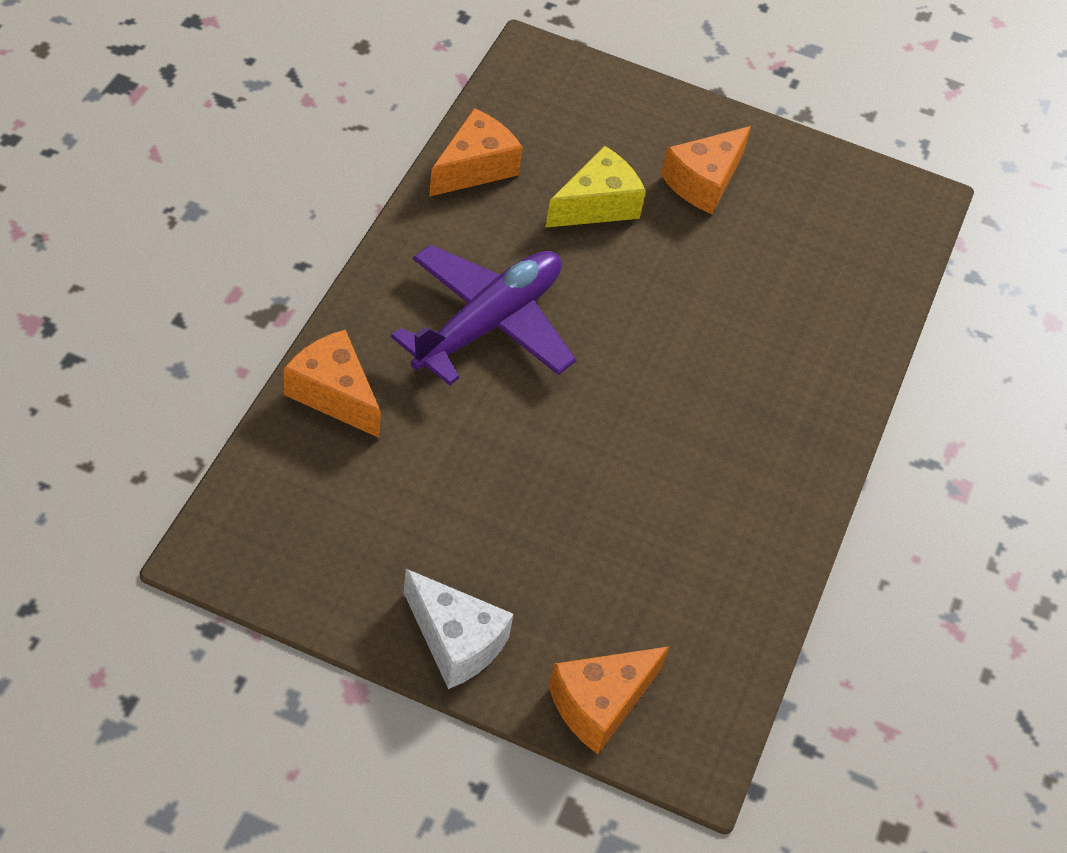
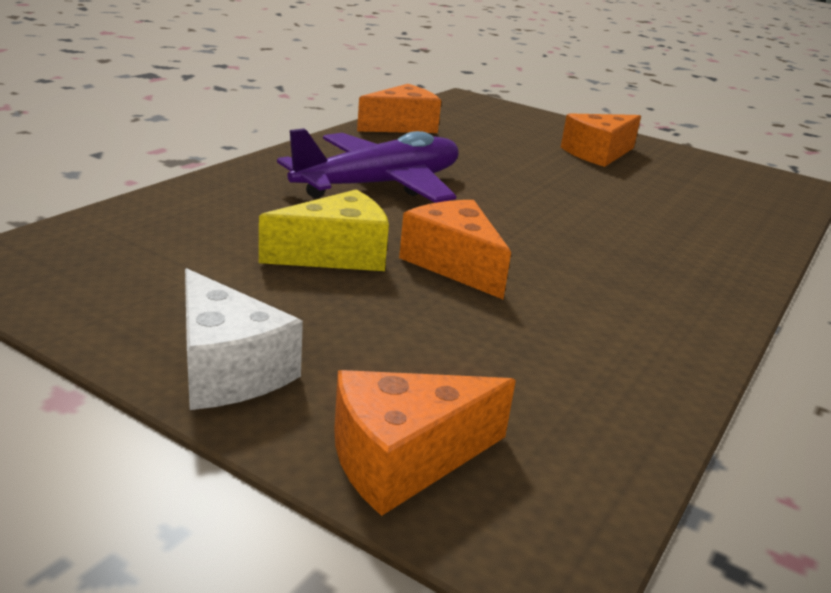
camera: 15 degrees right, 25 degrees down
orange cheese [284,330,381,438] -> orange cheese moved to [399,200,511,299]
yellow cheese [546,146,646,227] -> yellow cheese moved to [259,190,389,271]

